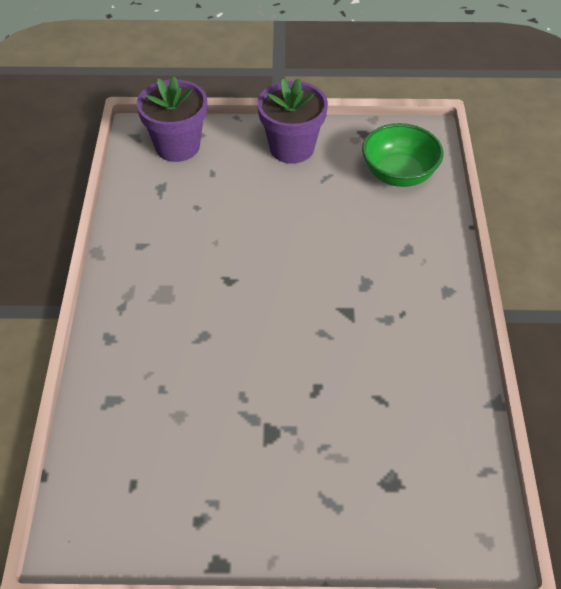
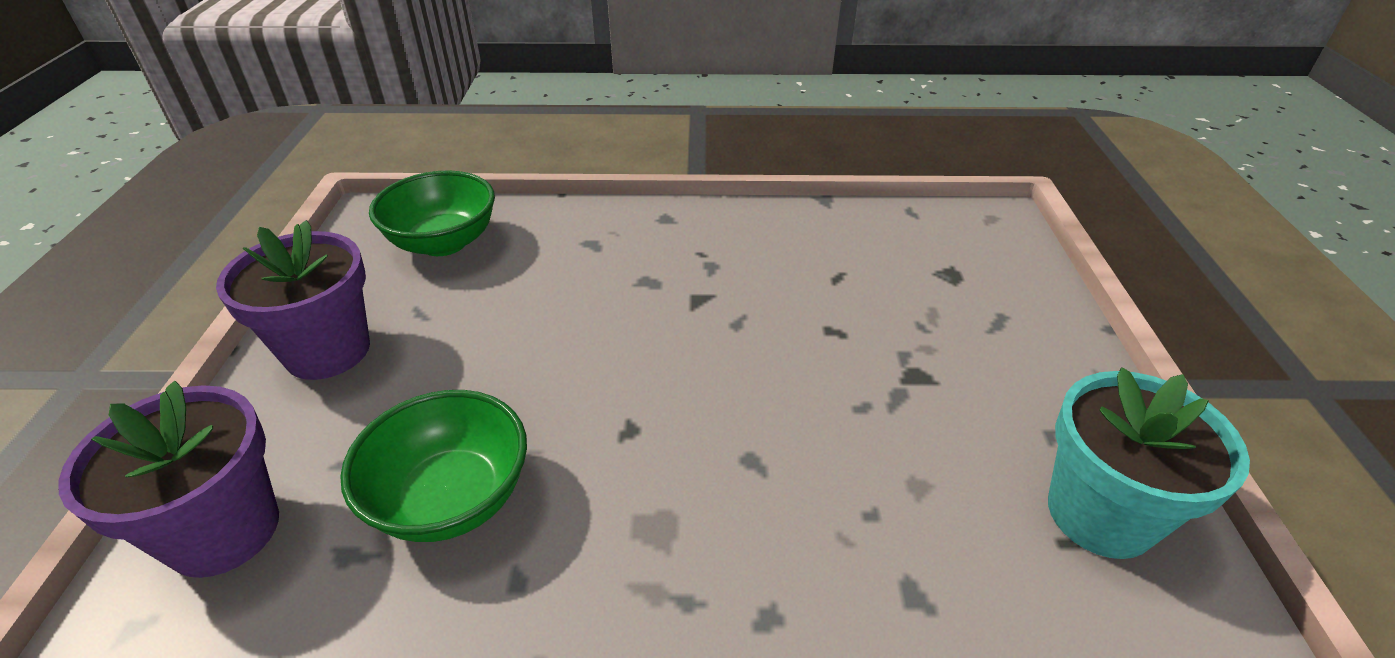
camera: 90 degrees left, 10 degrees down
none -> green bowl [340,390,527,542]
none -> turquoise flower pot [1048,367,1250,559]

